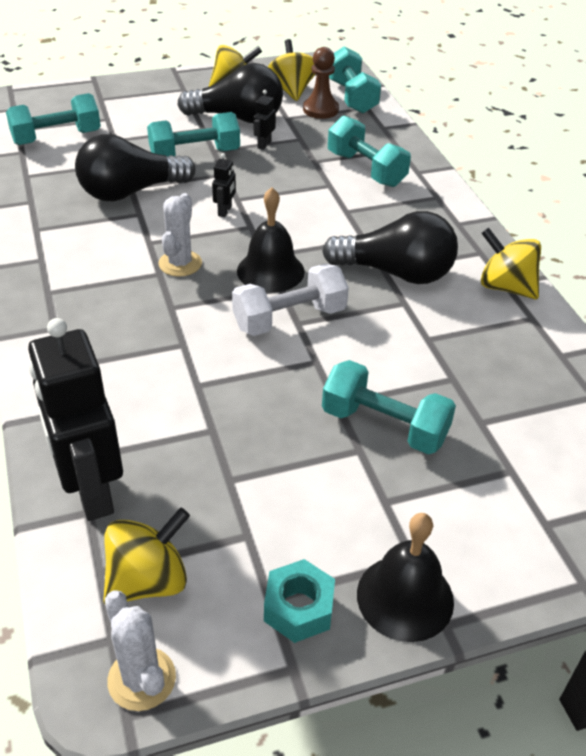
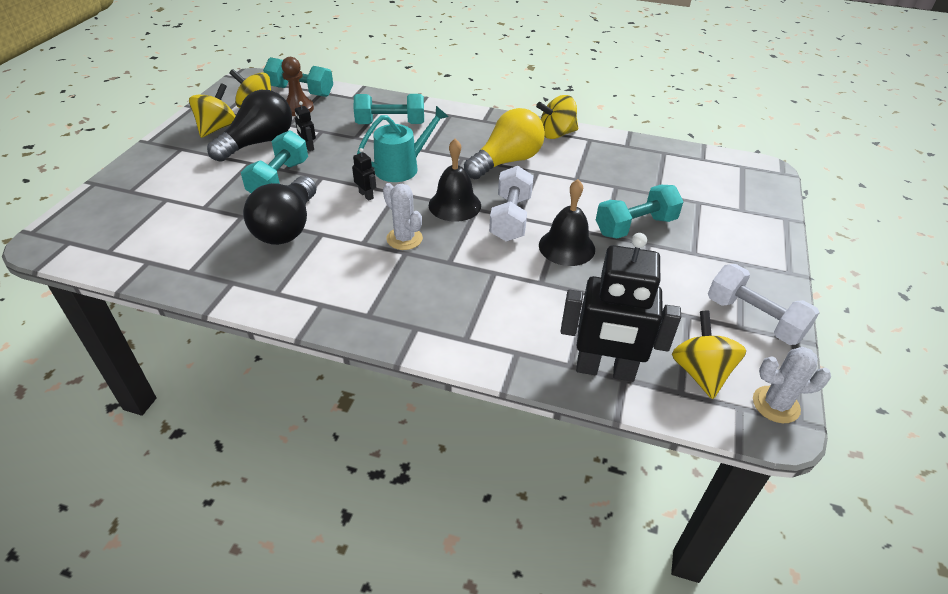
camera: 55 degrees left, 0 degrees up
turquoise dumbbell [6,93,101,145] -> none
turquoise nut [264,559,335,643] -> white dumbbell [708,264,819,345]
black light bulb [322,211,458,284] -> yellow light bulb [464,108,545,179]
black bell [357,513,454,642] -> black bell moved to [539,179,595,266]
none -> turquoise watering can [357,106,448,182]

